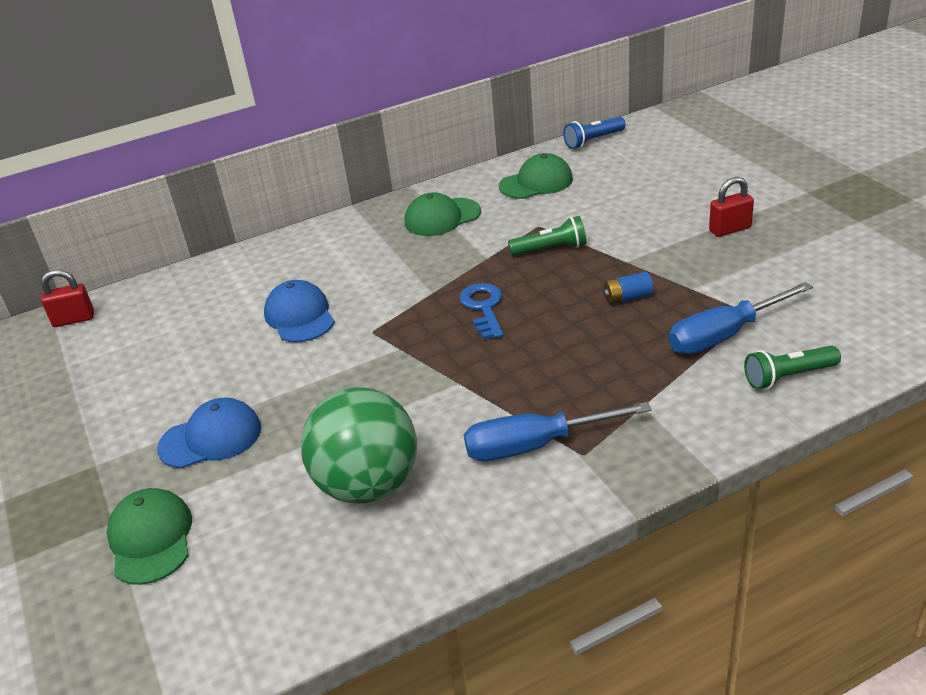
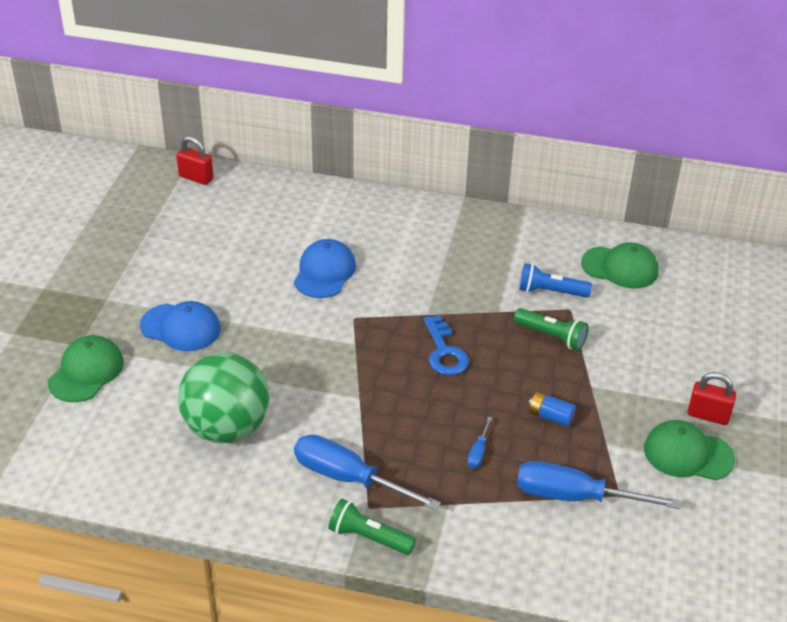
camera: 35 degrees right, 5 degrees up
green cap [405,192,481,236] -> green cap moved to [644,420,735,480]
blue key [459,283,504,340] -> blue key turned 135 degrees clockwise [424,316,469,376]
blue flashlight [563,117,625,149] -> blue flashlight moved to [519,263,592,298]
green flashlight [744,346,841,390] -> green flashlight moved to [328,499,416,555]
none -> blue screwdriver [467,417,492,469]

